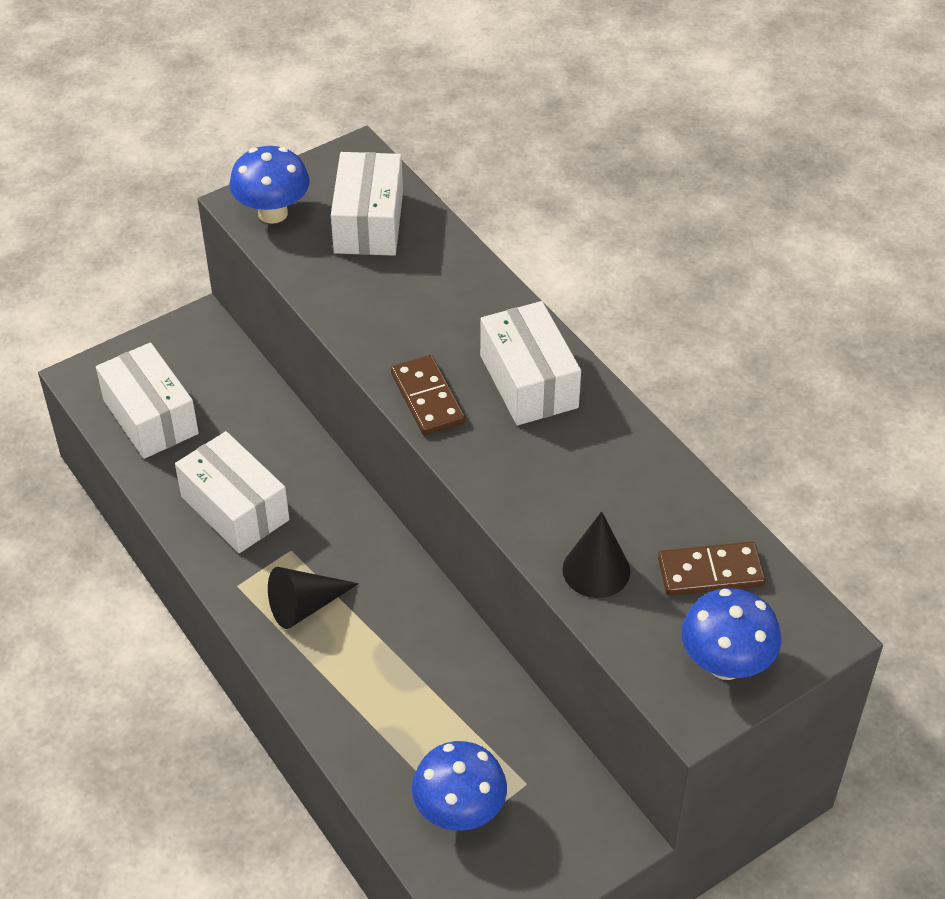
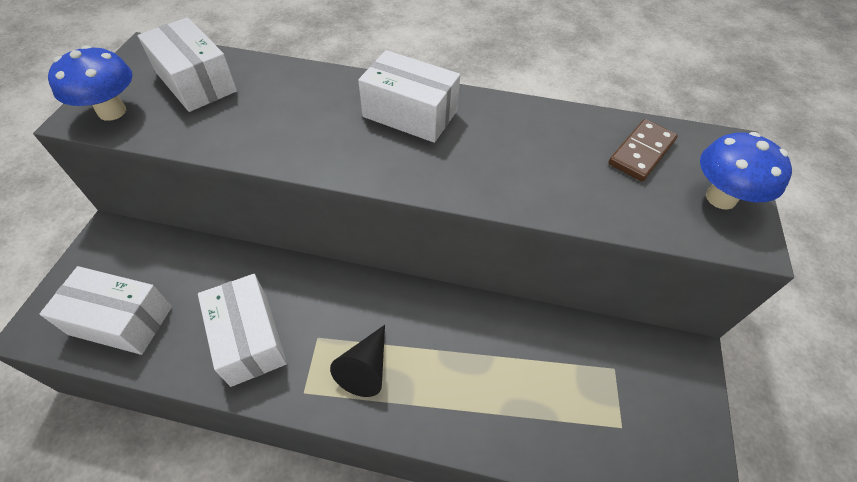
camera: 45 degrees left, 5 degrees up
white box [175,431,289,553] -> white box turned 60 degrees clockwise [198,274,287,387]
brown domino [391,355,465,435] -> none
blue mushroom [412,741,507,831] -> none
black cone [563,511,630,598] -> none

